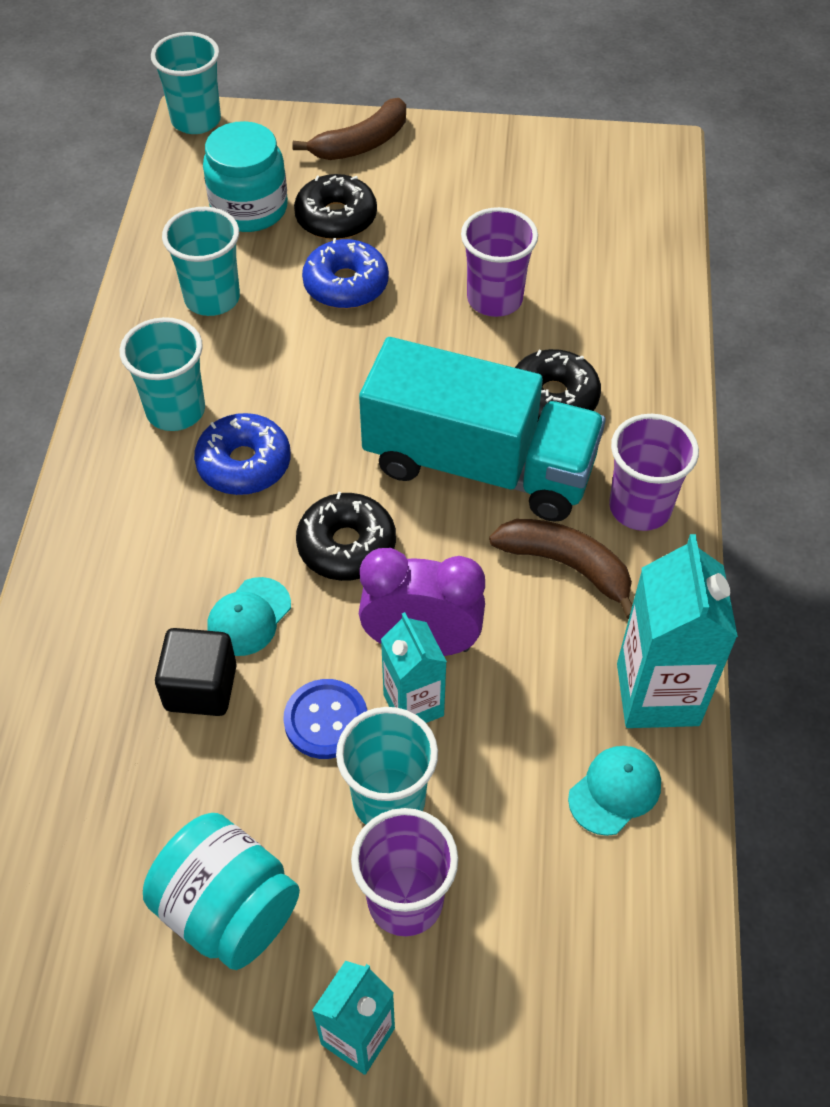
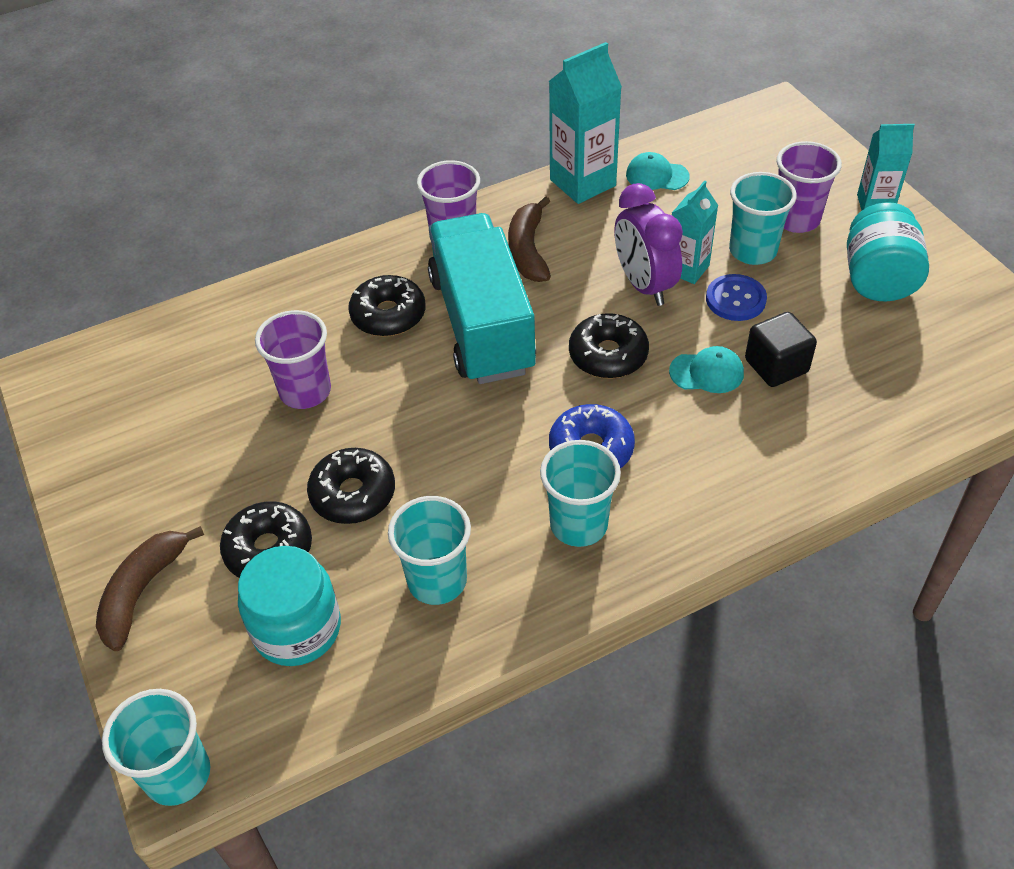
camera: 120 degrees left, 5 degrees down
brown banana [292,98,406,160] -> brown banana turned 90 degrees counterclockwise [96,526,204,651]
blue donut [302,238,389,309] -> black donut [307,448,395,524]

